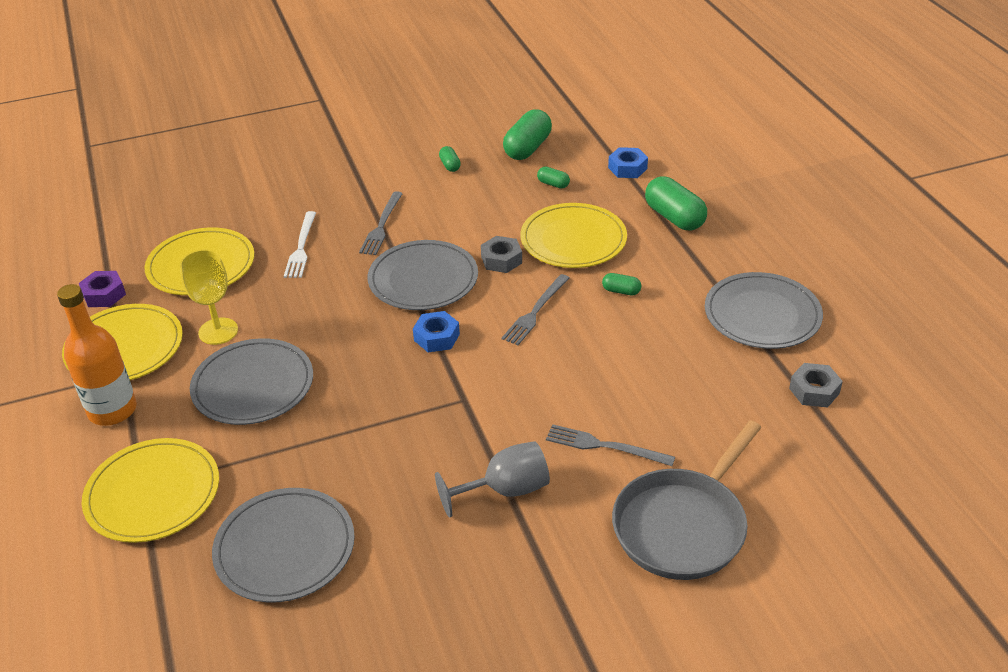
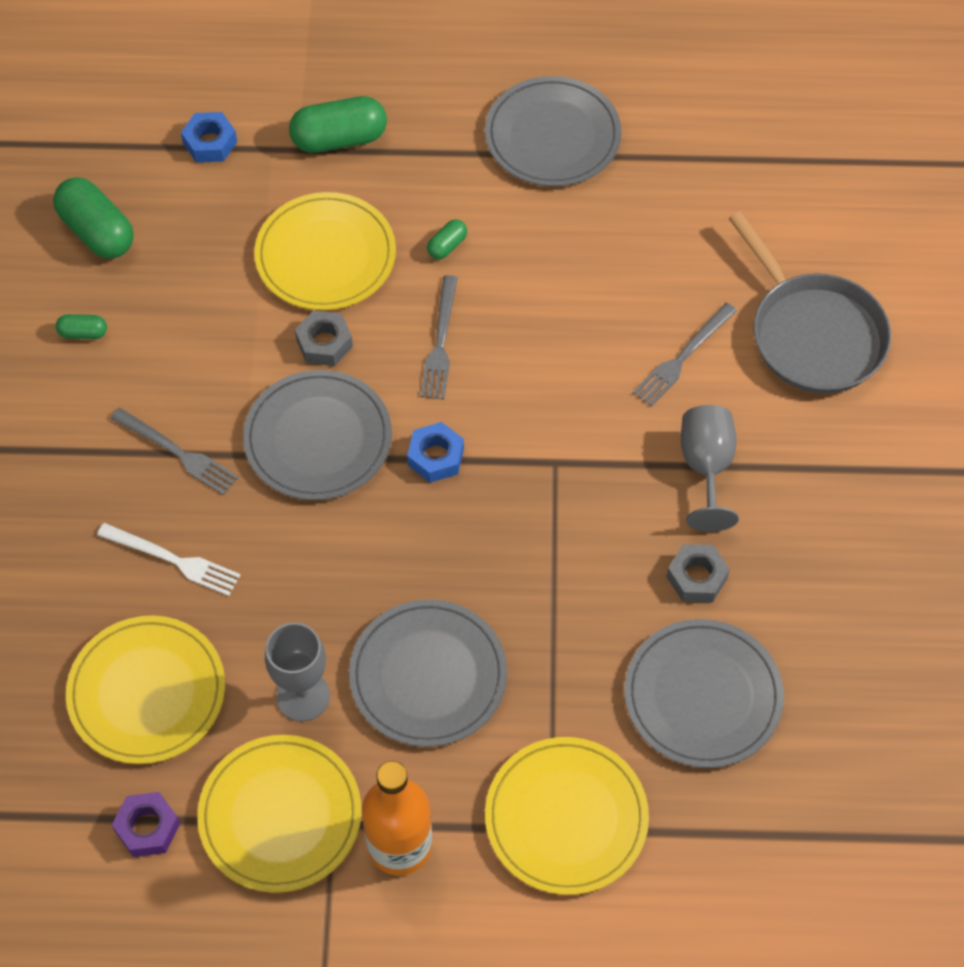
camera: 70 degrees left, 20 degrees up
yellow goblet [180,250,238,345] -> grey goblet [265,622,330,721]
grey fork [501,274,570,345] -> grey fork turned 45 degrees clockwise [420,275,458,400]
green capsule [537,167,570,189] -> none
grey nut [789,363,843,408] -> grey nut moved to [667,544,730,602]

